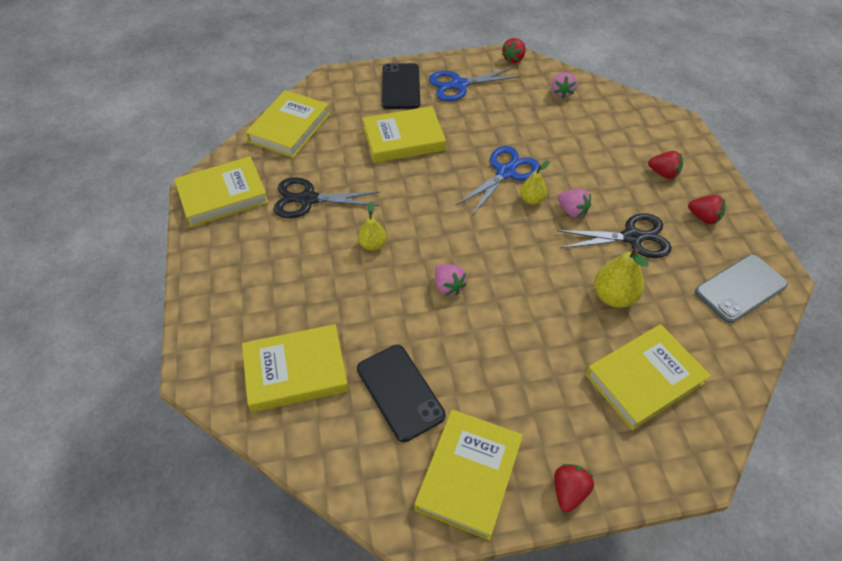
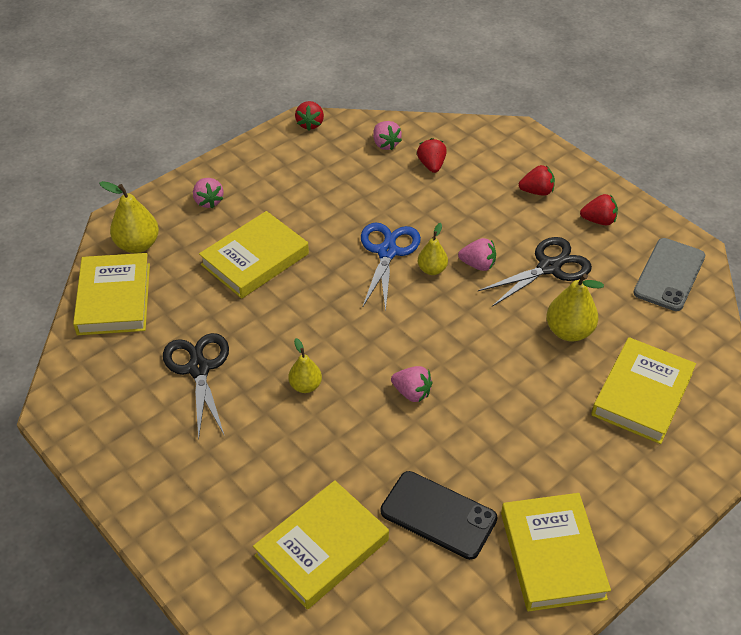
camera: 30 degrees left, 5 degrees down
yellow book [174,156,269,227] -> none
black scissors [273,177,381,218] -> black scissors turned 105 degrees clockwise [163,333,229,440]
black phone [382,63,420,109] -> pink strawberry [193,178,223,209]
blue scissors [429,67,520,101] -> none
red strawberry [554,464,594,512] -> red strawberry moved to [417,138,447,173]
none -> yellow pear [99,181,159,253]

